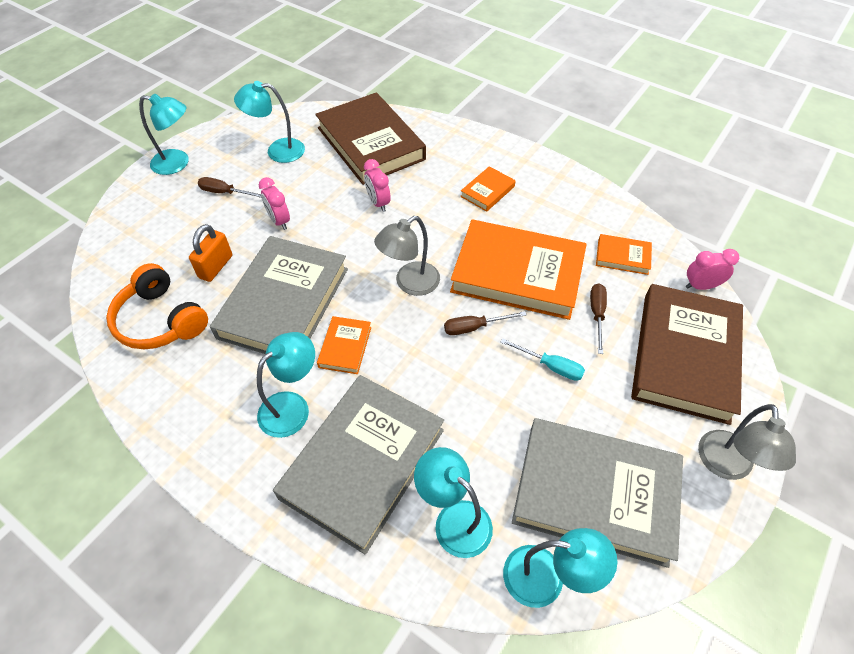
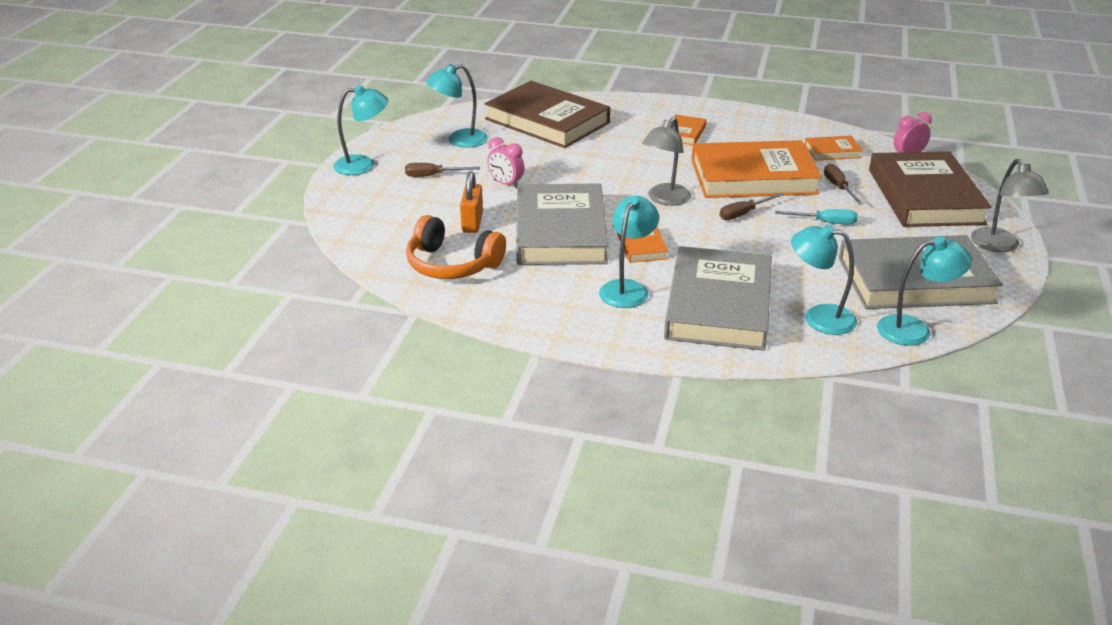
camera: 20 degrees left, 20 degrees down
pink clock [364,159,390,212] -> none

